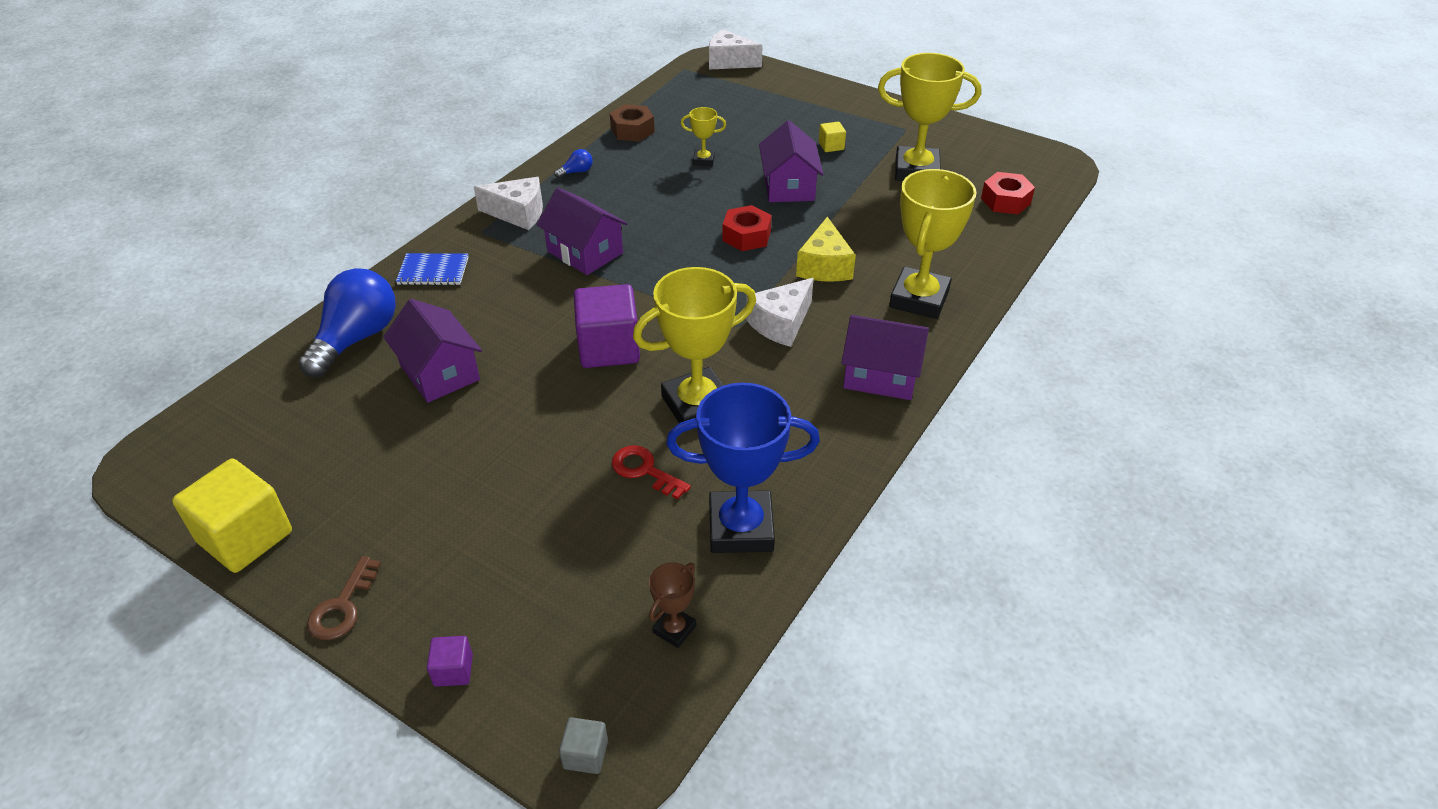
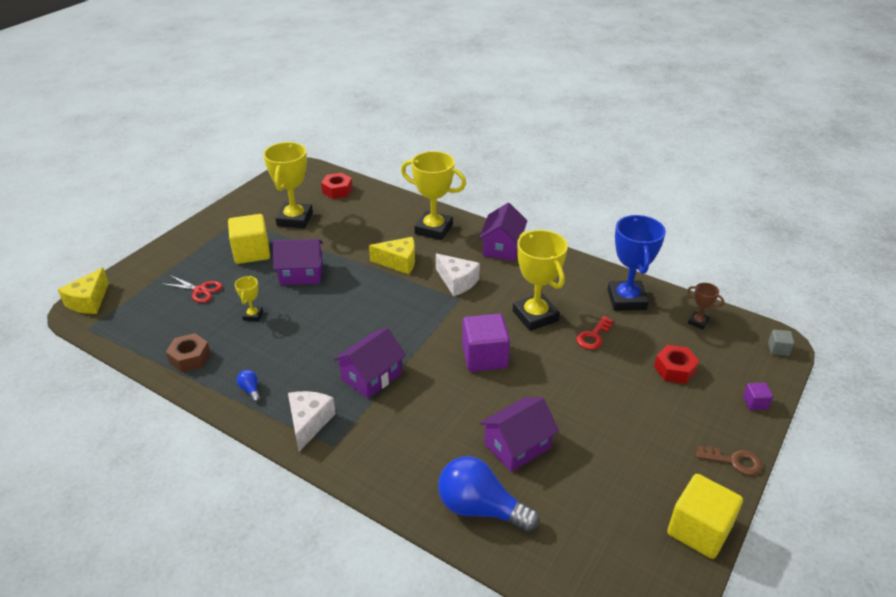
camera: 90 degrees left, 5 degrees down
blue notebook [396,253,469,285] -> none
white cheese [709,29,762,70] -> yellow cheese [58,267,109,314]
red nut [723,205,772,251] -> red nut moved to [654,345,699,384]
yellow cube [819,122,846,152] -> yellow cube [228,214,270,264], size x2.16
none -> red scissors [163,275,222,303]

